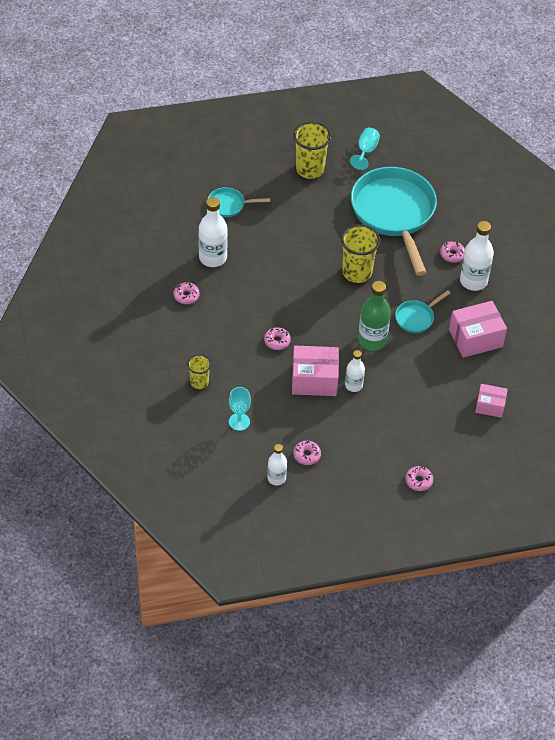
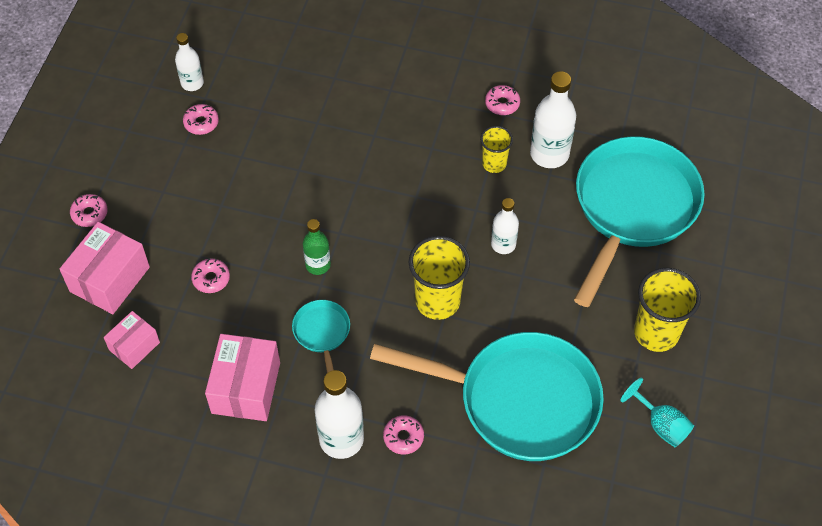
camera: 120 degrees right, 5 degrees up
yellow cup [187,354,211,389] -> yellow cup moved to [480,126,513,173]
turquoise pan [208,187,270,217] -> turquoise pan [574,136,705,307], size x2.31
turquoise goblet [229,387,251,431] -> none
pink donut [264,327,291,350] -> pink donut moved to [191,258,230,293]
pink box [292,346,339,396] -> pink box moved to [60,222,150,314]
white bottle [345,350,365,392] -> white bottle moved to [491,198,519,254]
green bottle [358,281,391,351] -> green bottle [303,219,331,275], size x0.61

